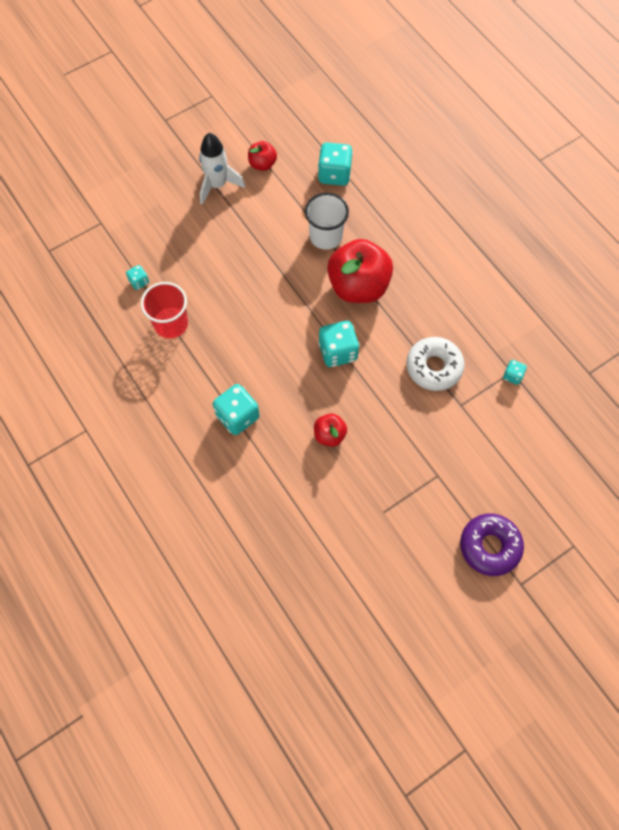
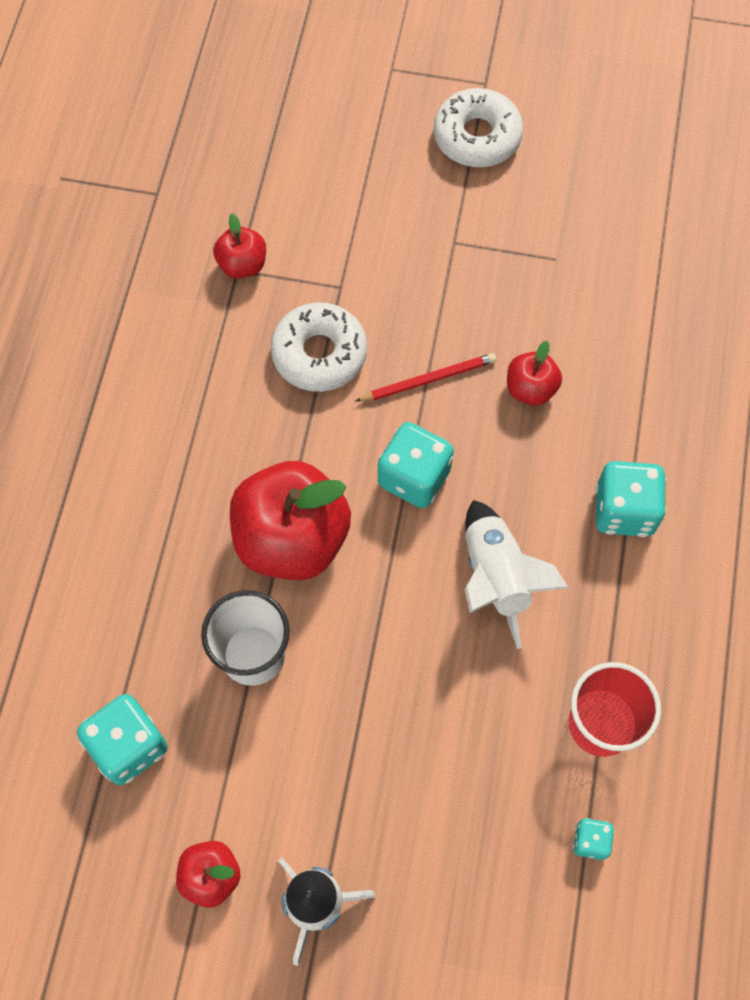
camera: 135 degrees left, 0 degrees up
purple donut [460,514,524,576] -> white donut [433,88,523,167]
turquoise dice [503,360,527,385] -> red apple [213,213,266,279]
none -> red pencil [355,353,496,402]
none -> white rocket [465,500,569,649]

